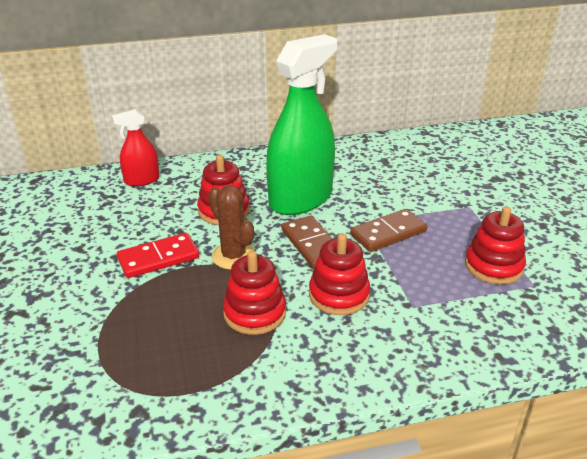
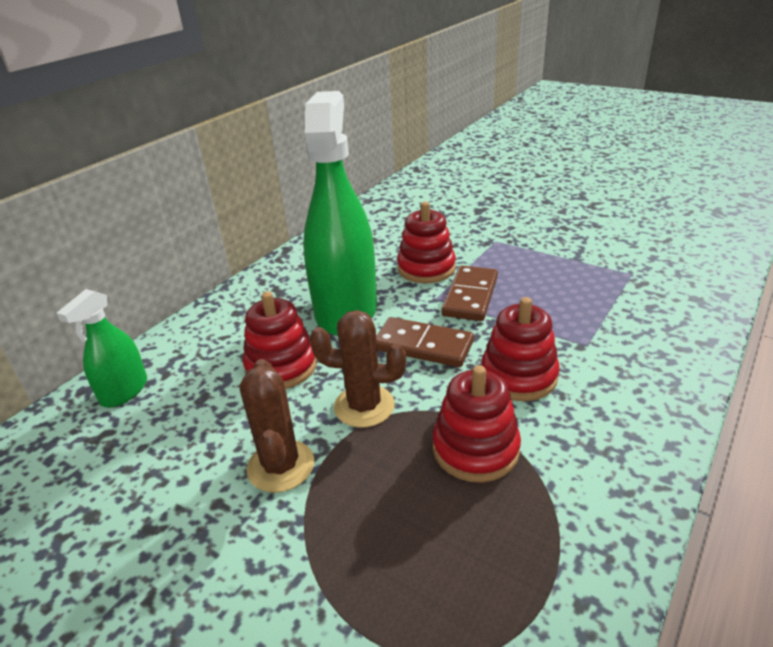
camera: 40 degrees left, 0 degrees up
red spray bottle [112,109,160,186] -> green spray bottle [56,289,147,408]
red domino [117,233,199,278] -> brown cactus [240,359,314,493]
red stacking toy [465,206,526,284] -> red stacking toy moved to [397,202,456,283]

